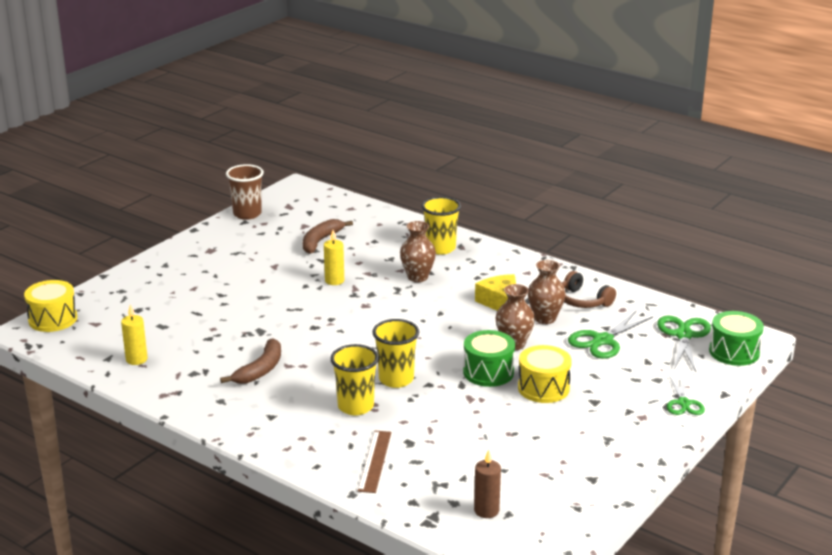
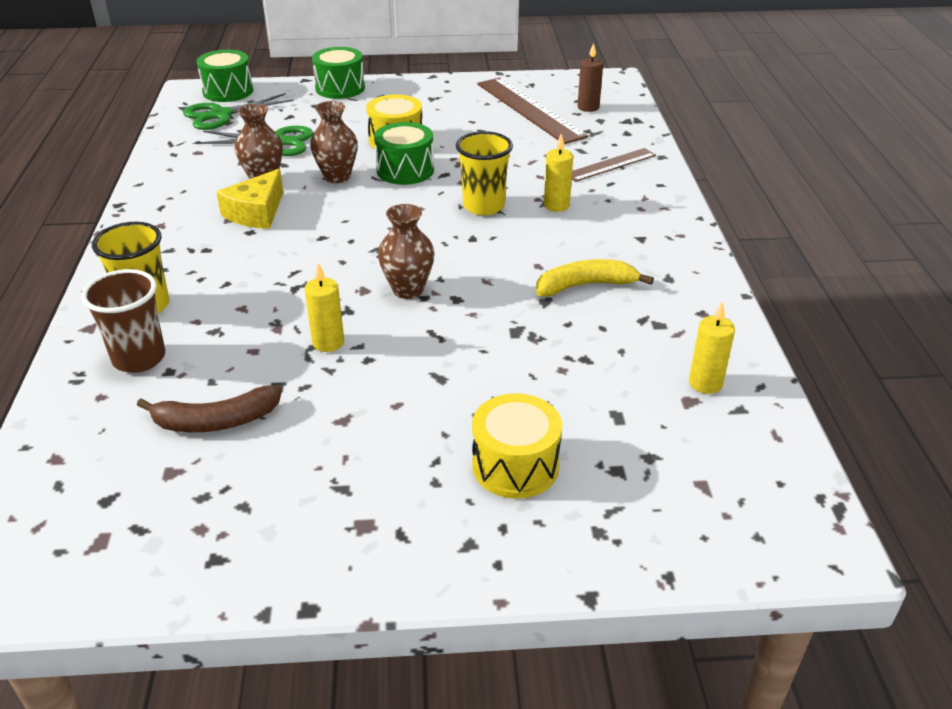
camera: 130 degrees left, 10 degrees up
yellow drum [24,280,77,332] -> yellow drum moved to [472,393,562,499]
brown banana [220,339,281,384] -> yellow banana [536,259,654,297]
brown cup [226,164,264,220] -> brown cup moved to [81,269,165,373]
yellow cup [330,344,379,415] -> yellow candle [544,134,573,212]
brown vase [400,221,436,282] -> brown vase moved to [378,204,435,299]
brown headphones [562,271,616,308] -> none
green scissors [667,377,705,415] -> green drum [312,47,365,99]
none -> brown ruler [477,77,588,144]

